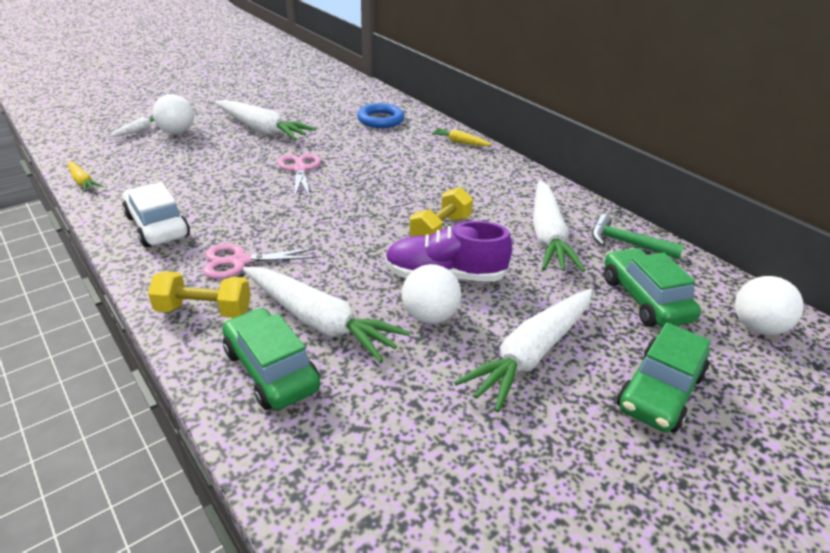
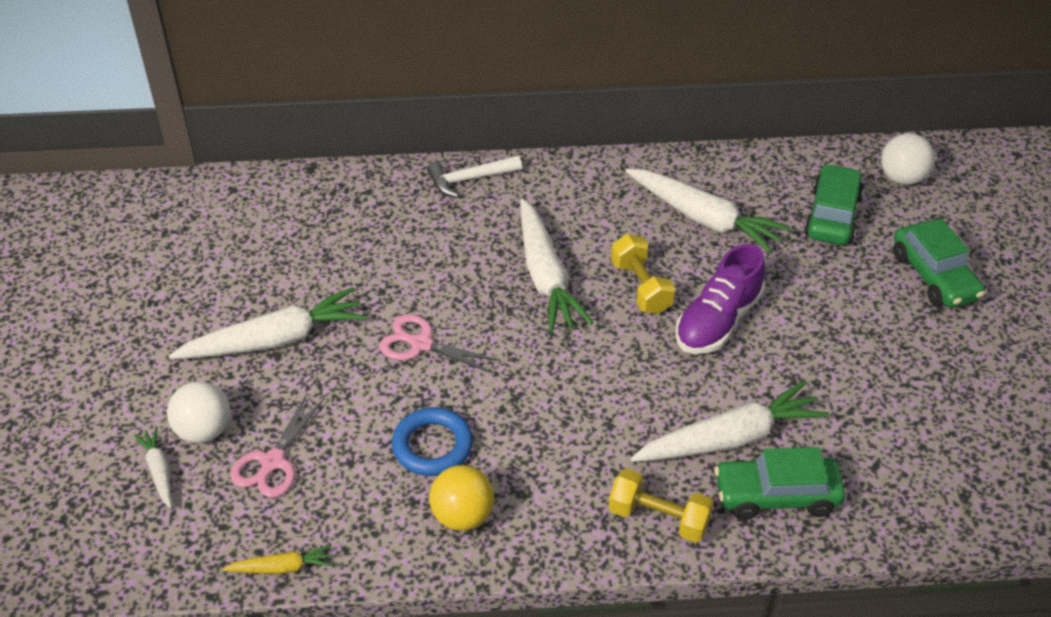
camera: 55 degrees left, 10 degrees up
white car [122,182,190,247] -> yellow ball [429,465,494,531]
yellow dumbbell [148,271,251,318] -> yellow dumbbell turned 75 degrees clockwise [609,468,714,543]
pink scissors [203,244,317,278] -> pink scissors moved to [230,393,325,498]
blue ring [357,103,404,128] -> blue ring moved to [392,407,473,476]
white ball [402,264,461,324] -> none
yellow carrot [431,128,492,146] -> white hammer [427,155,522,198]
white carrot [454,289,592,412] -> white carrot moved to [520,199,594,333]
green hammer [592,214,684,259] -> none
green car [604,248,701,328] -> green car turned 90 degrees clockwise [804,164,864,245]

